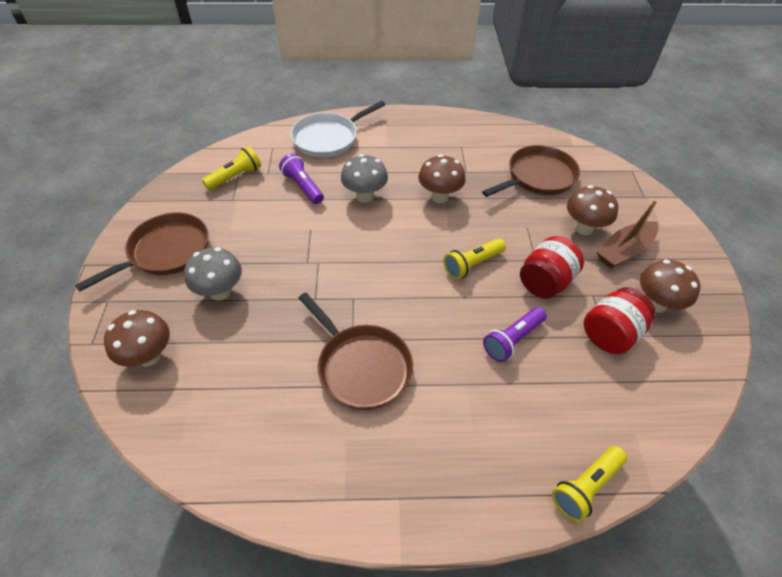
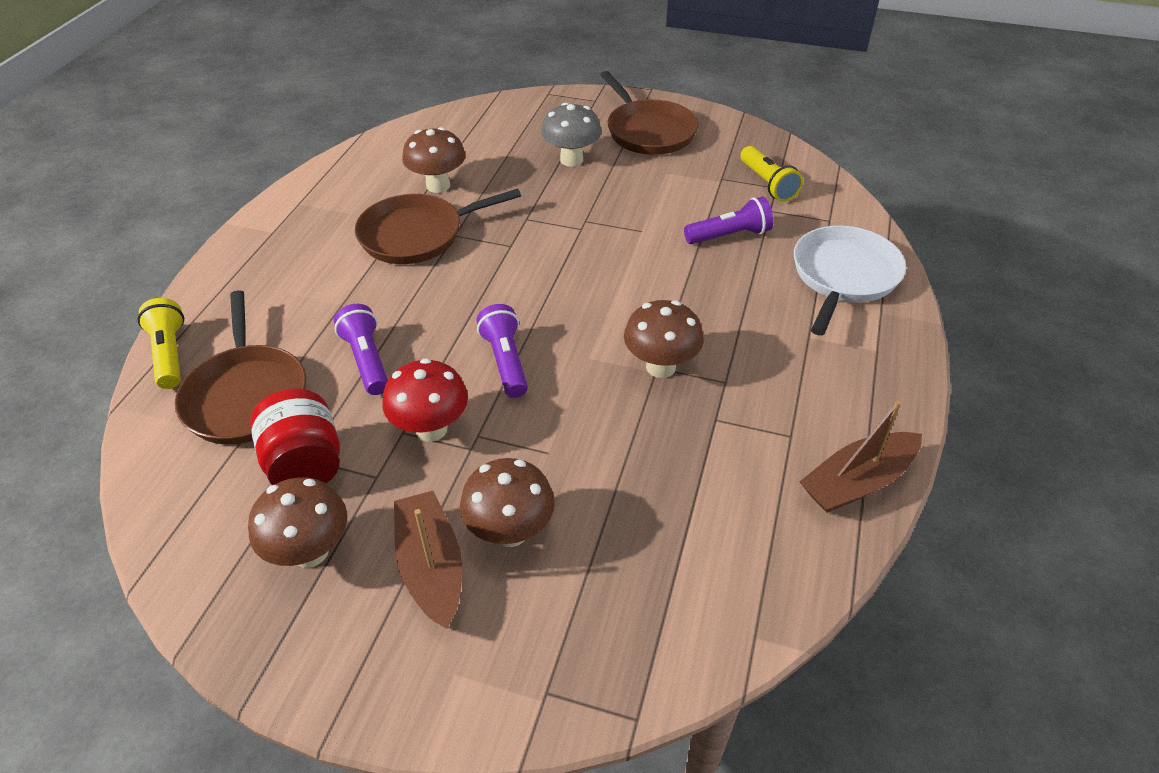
camera: 110 degrees right, 5 degrees down
brown mushroom [104,310,170,367] -> brown mushroom moved to [402,127,466,193]
white pan [290,101,385,157] -> white pan turned 45 degrees clockwise [794,226,906,336]
grey mushroom [341,154,388,203] -> none
yellow flashlight [444,238,506,280] -> purple flashlight [477,304,528,398]
brown pan [482,145,580,197] -> brown pan moved to [175,290,306,445]
red jar [520,236,584,299] -> red mushroom [382,358,468,442]
none -> brown boat [800,400,922,513]

